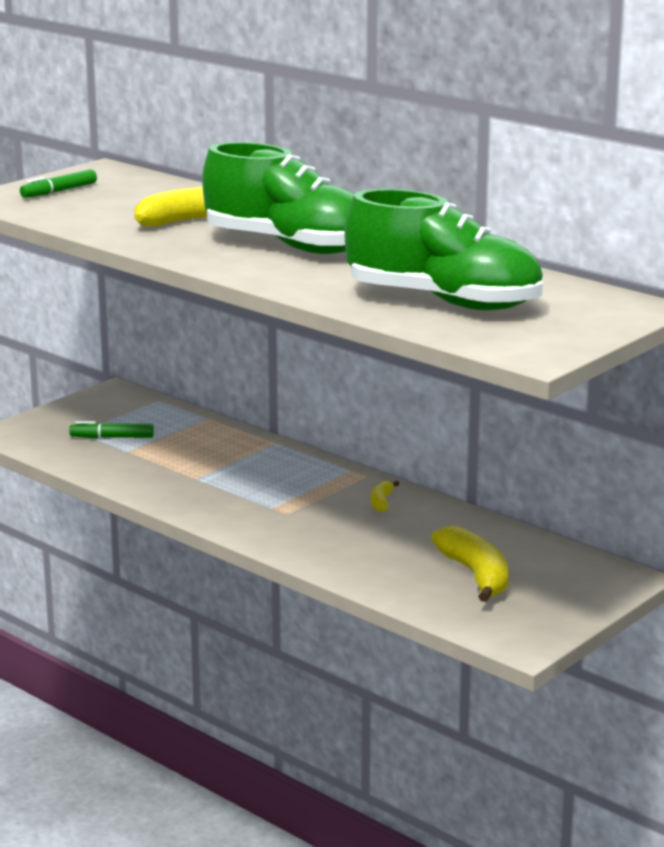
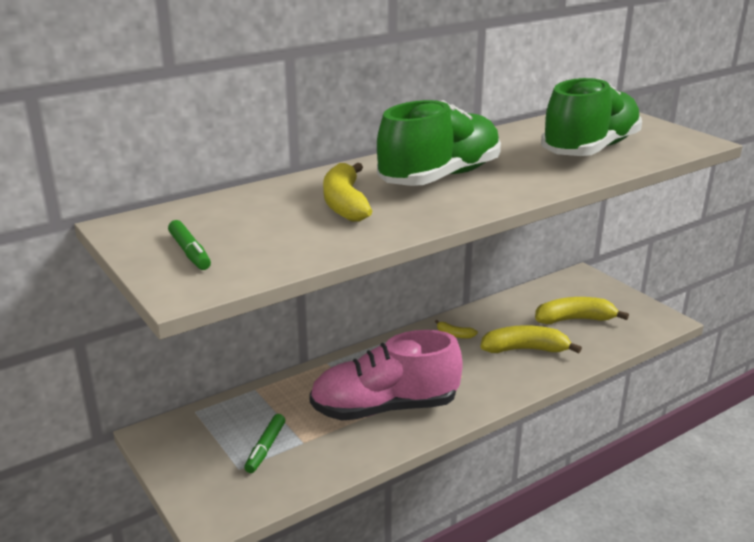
camera: 75 degrees left, 5 degrees up
none -> pink shoe [309,330,463,421]
none -> yellow banana [481,325,582,354]

